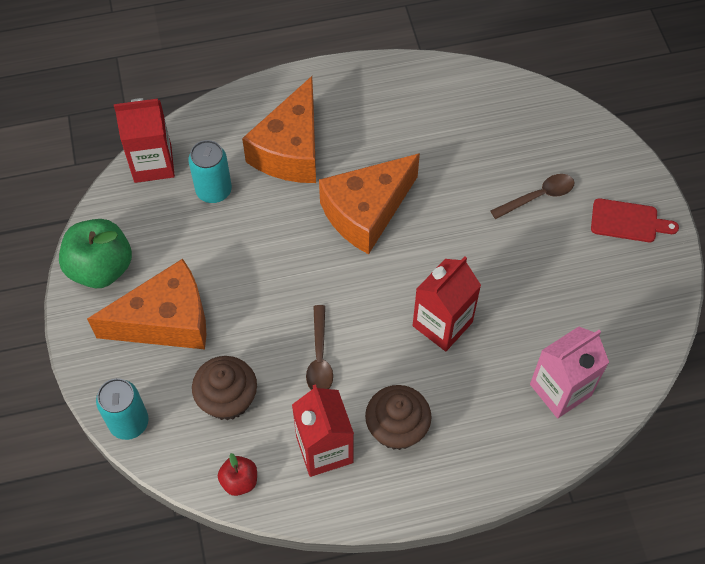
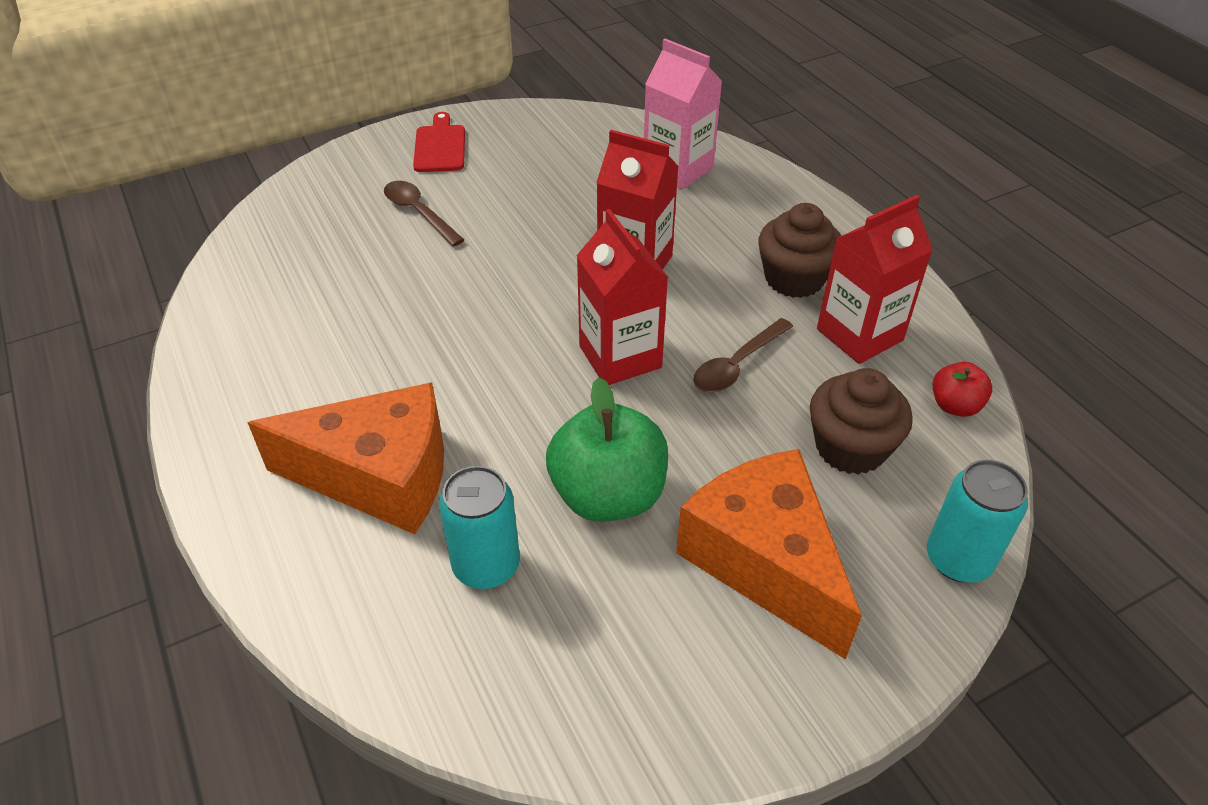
camera: 105 degrees left, 15 degrees down
green apple [59,219,132,288] -> green apple moved to [546,377,668,522]
red carton [114,98,175,183] -> red carton moved to [576,209,668,385]
brown spoon [306,305,333,390] -> brown spoon turned 150 degrees clockwise [694,318,793,392]
orange cheese [319,153,420,254] -> none

